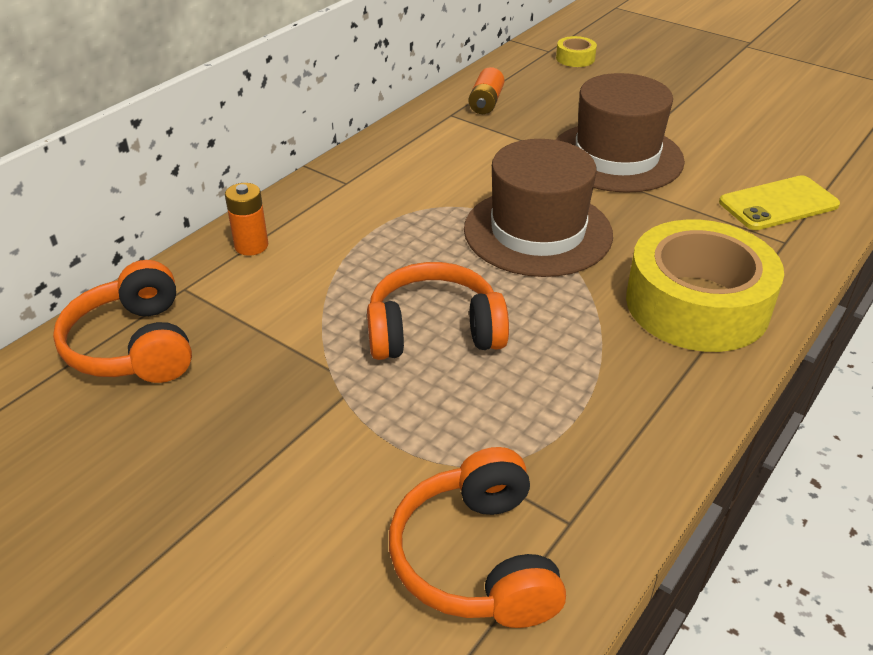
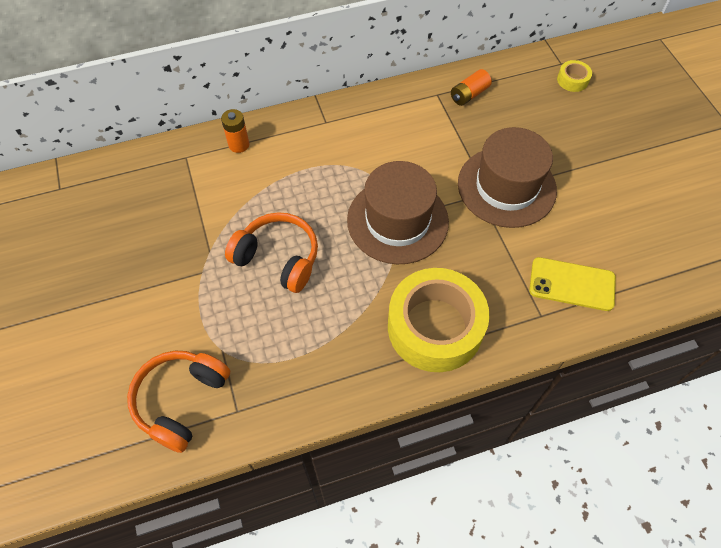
camera: 35 degrees right, 20 degrees up
orange headphones [53,260,192,383] -> none

